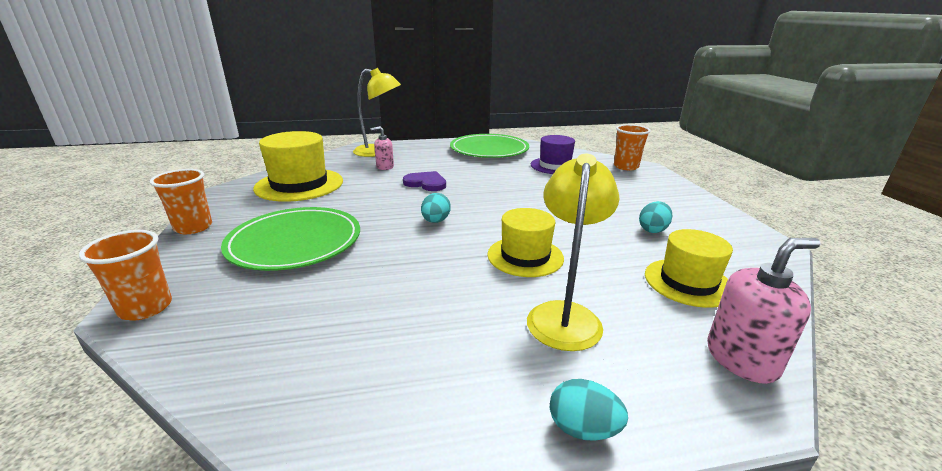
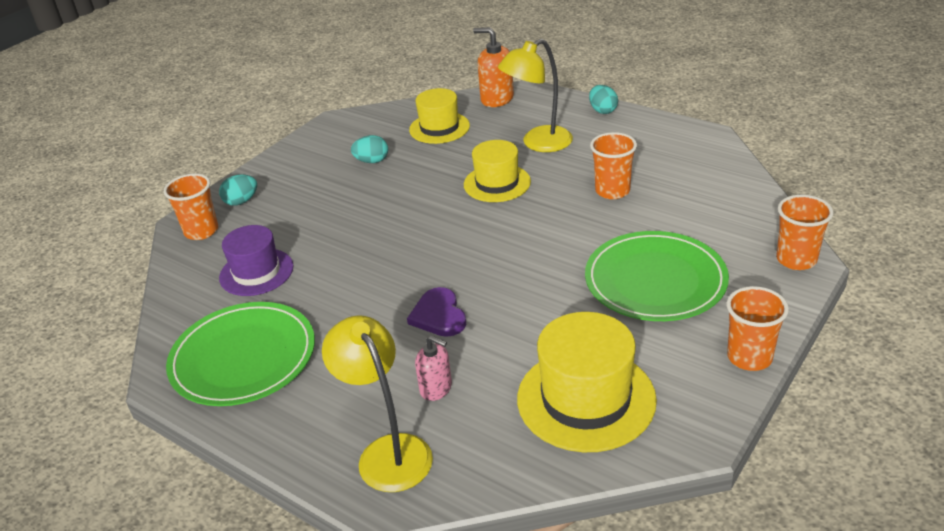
camera: 130 degrees left, 10 degrees up
turquoise egg [421,193,451,223] -> turquoise egg moved to [219,174,257,206]
pink soap dispenser [707,238,820,384] -> orange soap dispenser [473,27,514,107]
none -> orange cup [590,132,637,199]

